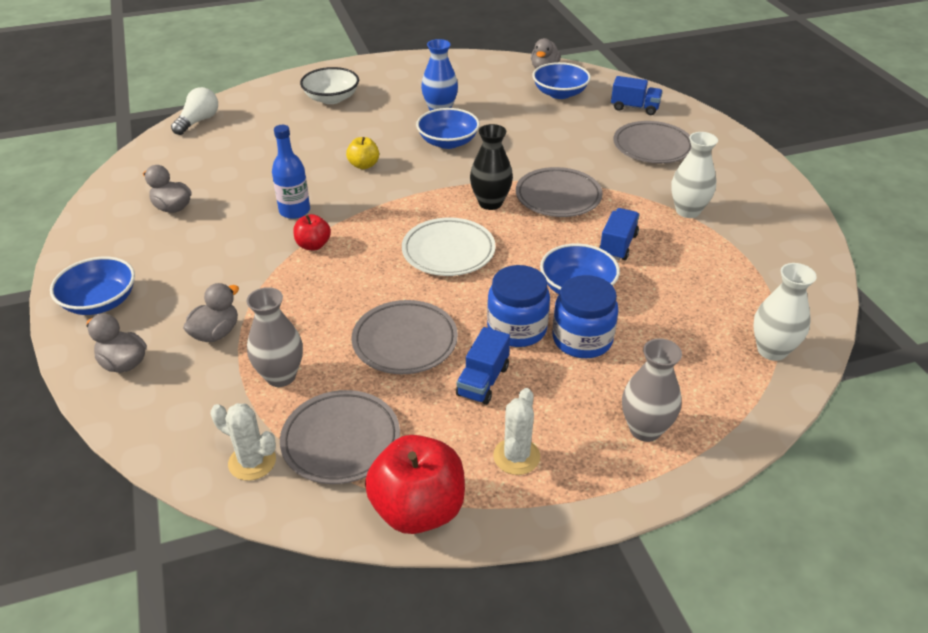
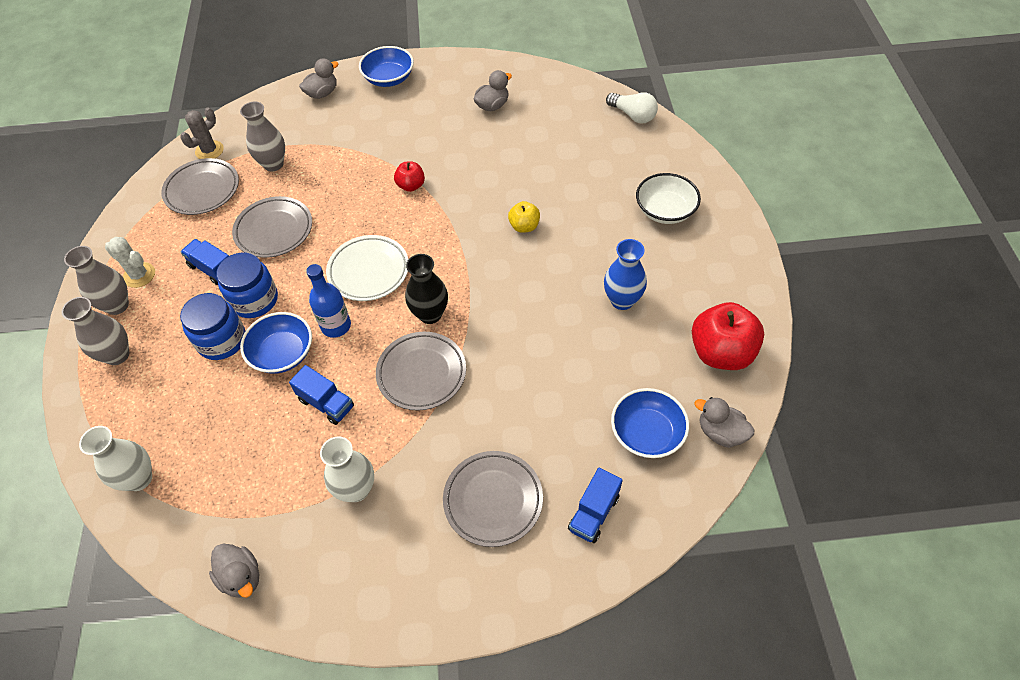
camera: 105 degrees right, 15 degrees up
grey duck [183,283,239,342] -> grey duck moved to [209,543,259,598]
white cactus [211,403,276,481] -> grey cactus [180,107,224,159]
blue bottle [272,125,310,219] -> blue bottle moved to [306,264,351,338]
red apple [365,435,465,534] -> red apple moved to [692,302,764,370]
blue bowl [416,108,480,149] -> none
none -> grey vase [64,246,129,315]

